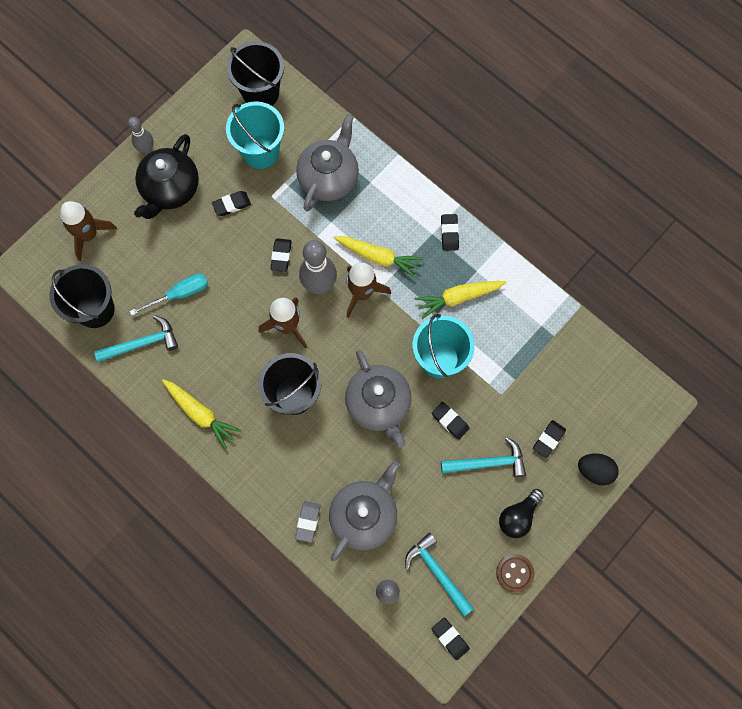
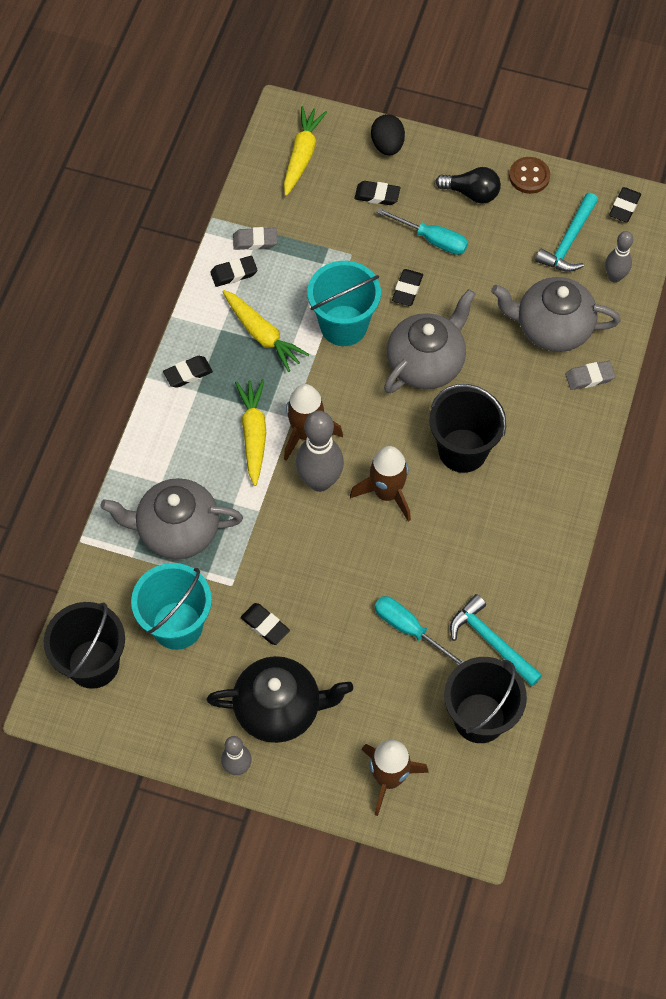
camera: 115 degrees left, 10 degrees down
yellow carrot [162,379,241,449] -> yellow carrot moved to [284,106,327,196]
black eraser [270,238,292,272] -> black eraser moved to [210,256,257,287]
turquoise hammer [441,437,526,477] -> turquoise screwdriver [376,208,468,255]
none -> grey eraser [233,227,277,250]

